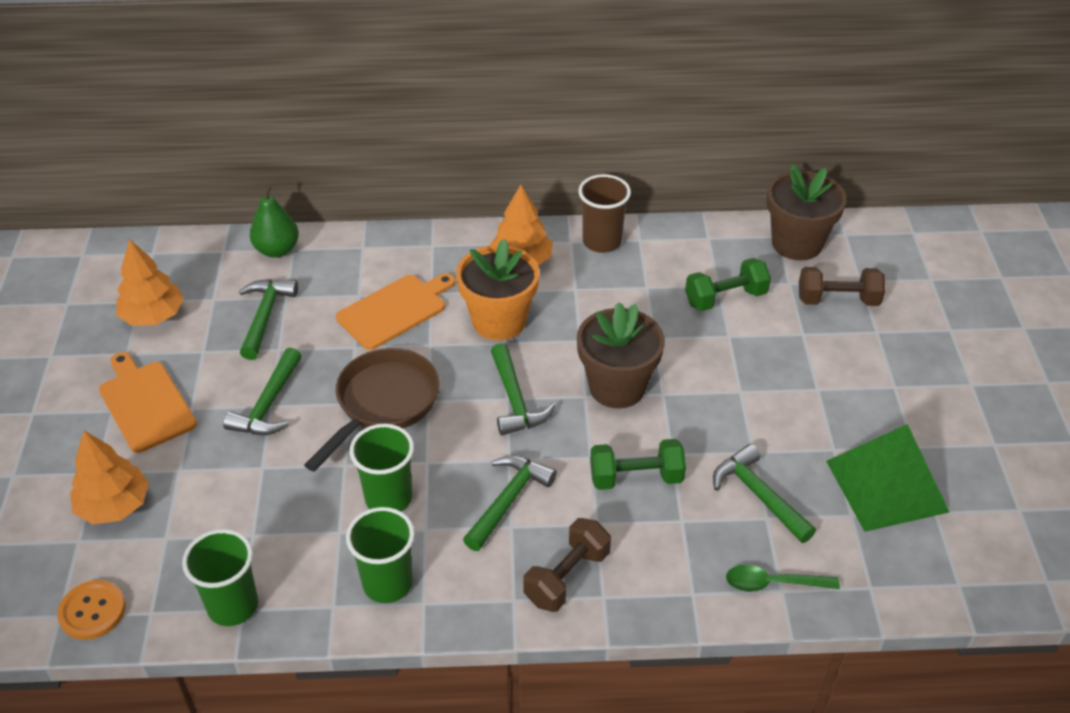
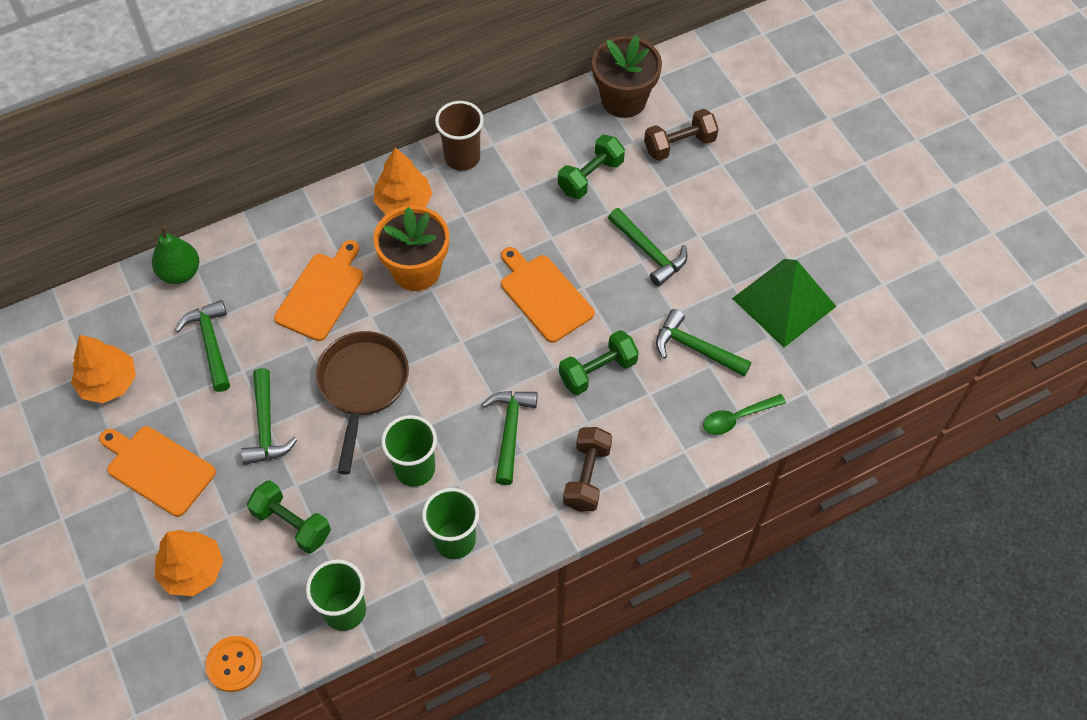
camera: 25 degrees left, 15 degrees up
green hammer [491,343,555,436] -> green hammer moved to [608,208,688,287]
brown flower pot [577,302,665,408] -> orange cutting board [501,247,594,343]
none -> green dumbbell [247,480,331,554]

